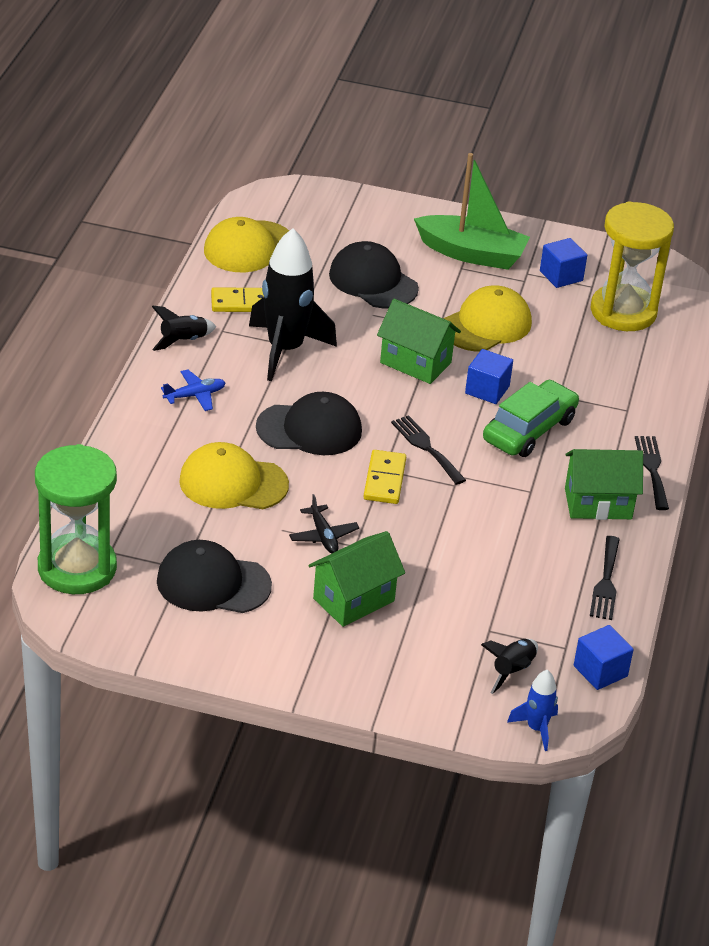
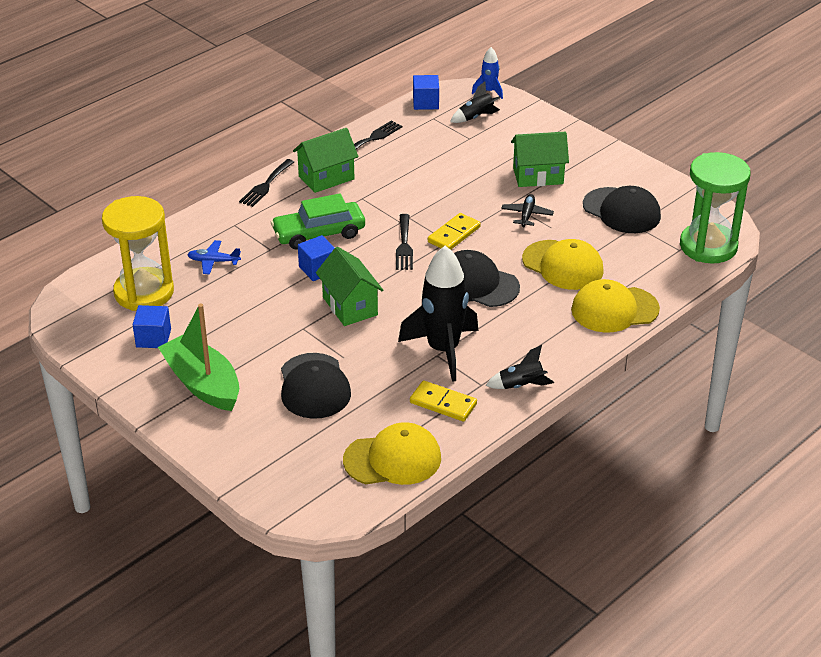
camera: 145 degrees left, 0 degrees up
blue plane [161,370,226,411] -> blue plane moved to [187,240,241,275]
yellow cap [443,286,532,352] -> yellow cap moved to [571,279,660,333]
green house [565,449,643,520] -> green house turned 60 degrees counterclockwise [293,128,358,193]

